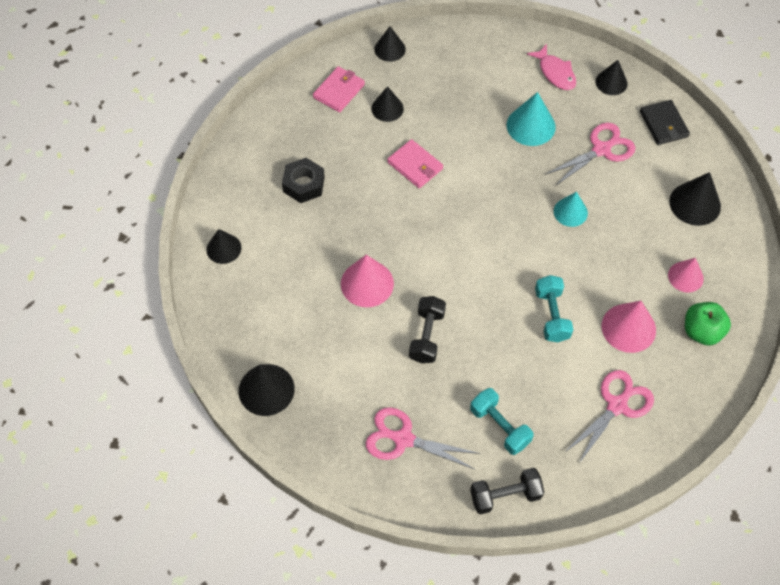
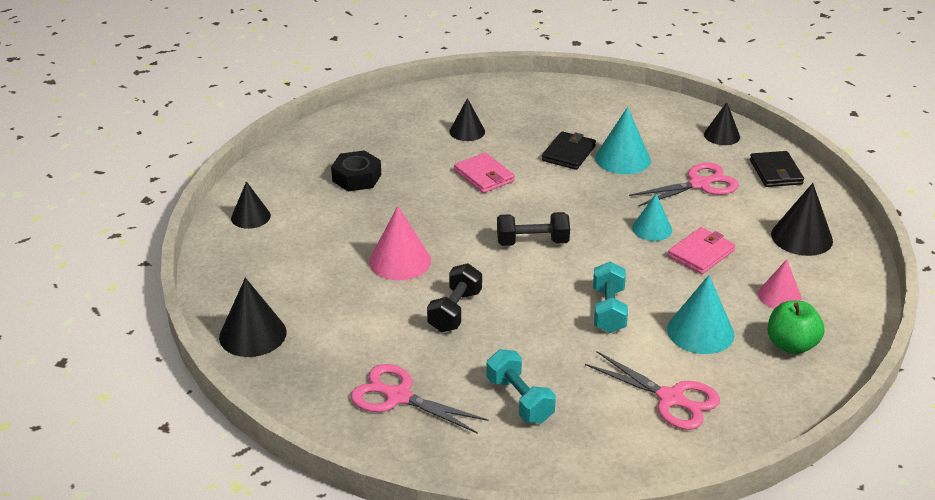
camera: 10 degrees right, 25 degrees down
pink wallet [313,66,365,113] -> pink wallet moved to [668,227,736,274]
black cone [374,26,406,62] -> none
black dumbbell [470,468,544,515] -> black dumbbell moved to [497,212,570,246]
pink fish [527,44,576,90] -> none
pink scissors [565,370,654,463] -> pink scissors turned 75 degrees clockwise [585,351,720,430]
pink cone [602,301,656,353] -> turquoise cone [667,275,734,354]
none -> black wallet [542,131,596,170]

